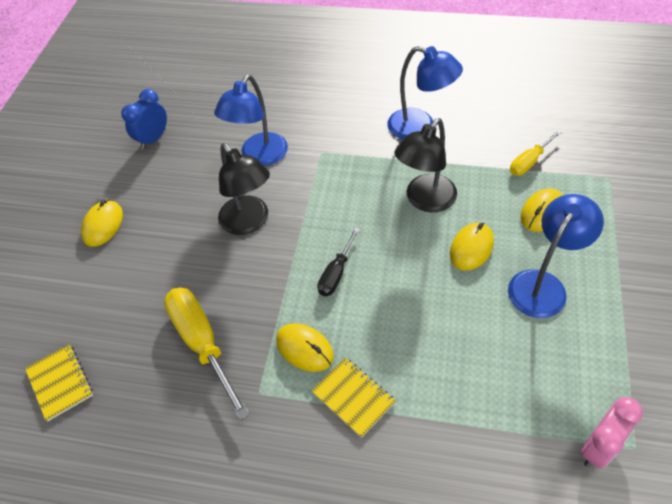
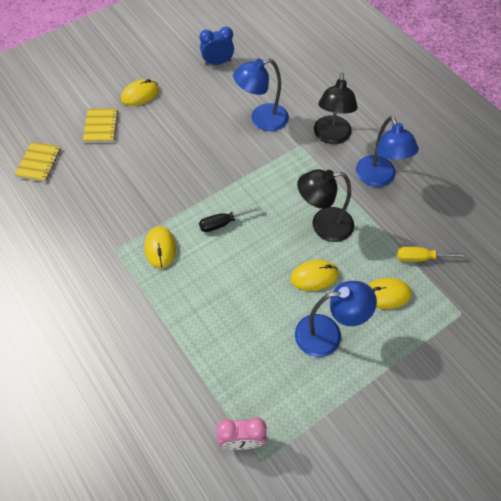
camera: 40 degrees right, 5 degrees up
yellow screwdriver [164,287,250,420] -> none
black lamp [218,143,270,235] -> black lamp moved to [314,73,358,144]
yellow notebook [311,358,395,438] -> yellow notebook moved to [83,109,119,142]

